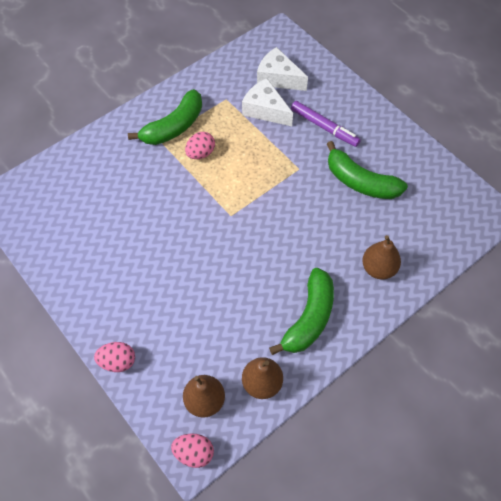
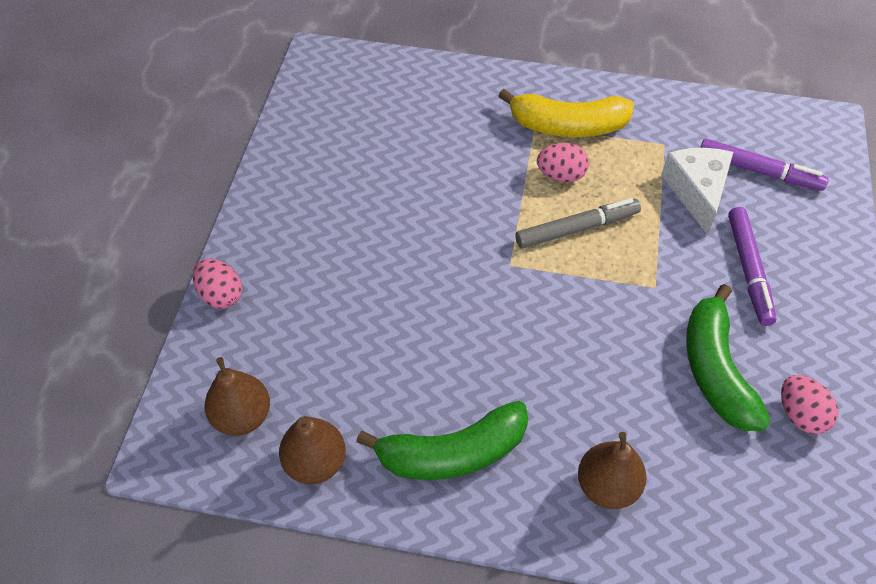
camera: 50 degrees right, 5 degrees down
green banana [128,89,202,145] -> yellow banana [498,89,634,137]
pink egg [171,434,214,468] -> pink egg moved to [781,375,839,434]
white cheese [257,47,308,91] -> purple marker [700,138,829,191]
none -> grey marker [515,198,641,249]

